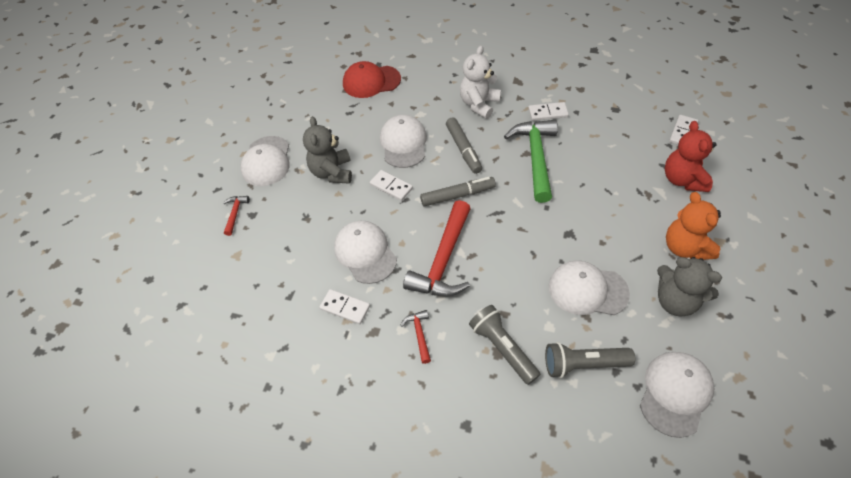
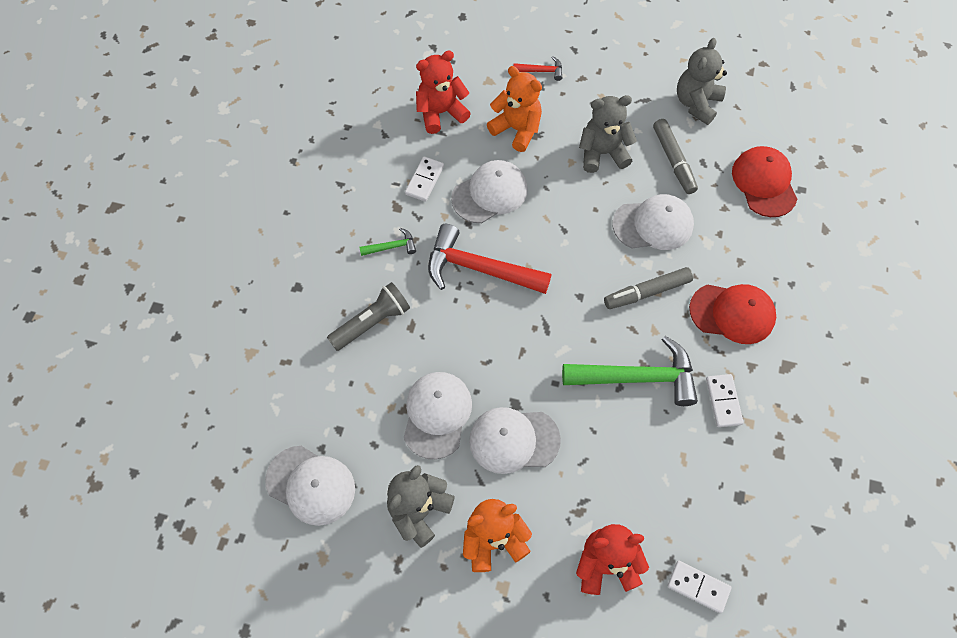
camera: 85 degrees right, 10 degrees up
white cap [241,136,290,186] -> white cap moved to [469,407,561,474]
white domino [370,170,413,201] -> none
red hammer [400,310,431,364] -> green hammer [359,228,416,256]
grey marker [420,177,496,207] -> grey marker moved to [653,119,698,194]
white teddy bear [460,46,501,119] -> red cap [689,284,776,344]
grey flashlight [545,342,635,378] -> none
none -> red teddy bear [416,51,471,134]
none -> orange teddy bear [487,66,542,152]
none -> grey teddy bear [677,38,727,125]

